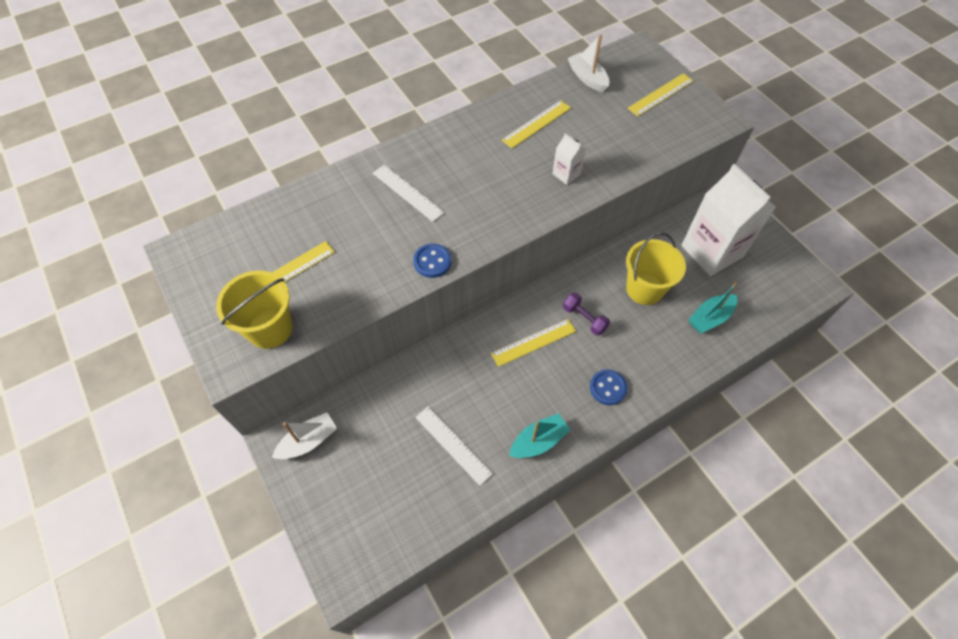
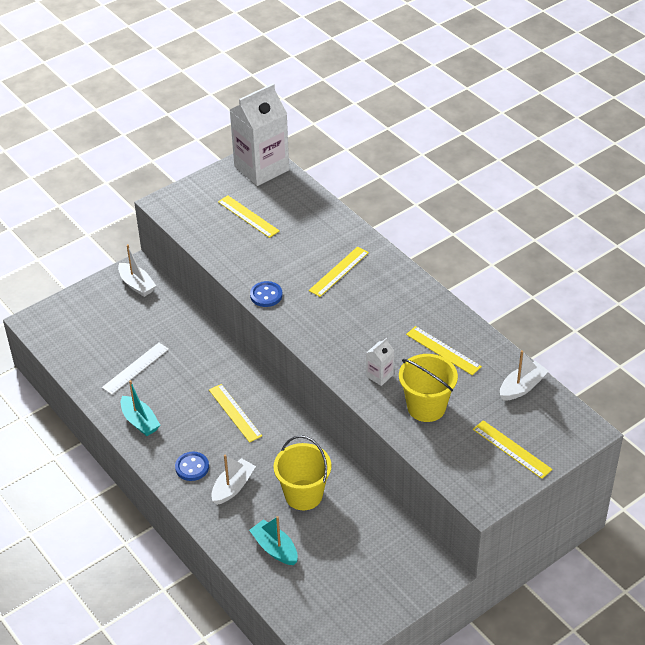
camera: 85 degrees right, 15 degrees down
yellow bucket [216,270,292,349] -> yellow bucket moved to [399,354,458,422]
white ruler [373,165,445,222] -> yellow ruler [309,246,369,297]
purple dumbbell [563,293,610,336] -> none
white carton [681,164,776,276] -> white carton moved to [230,83,289,186]
none -> white boat [211,455,256,505]

